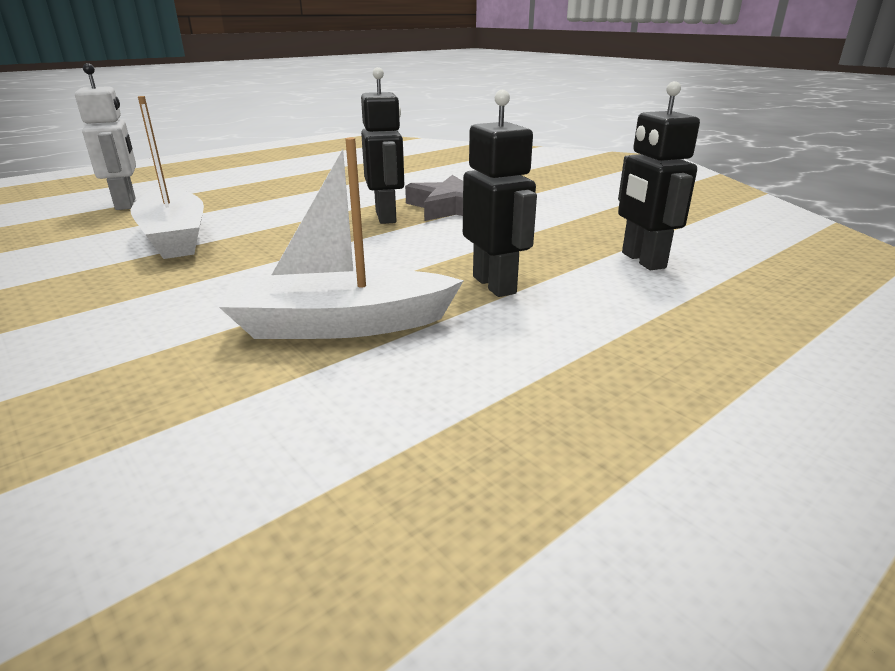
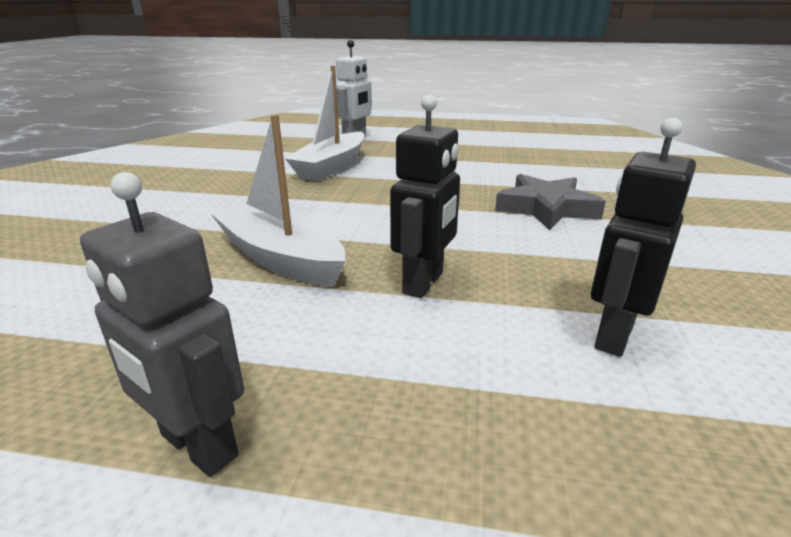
camera: 50 degrees right, 0 degrees up
black robot [361,67,404,224] -> none
none -> grey robot [80,172,244,477]

